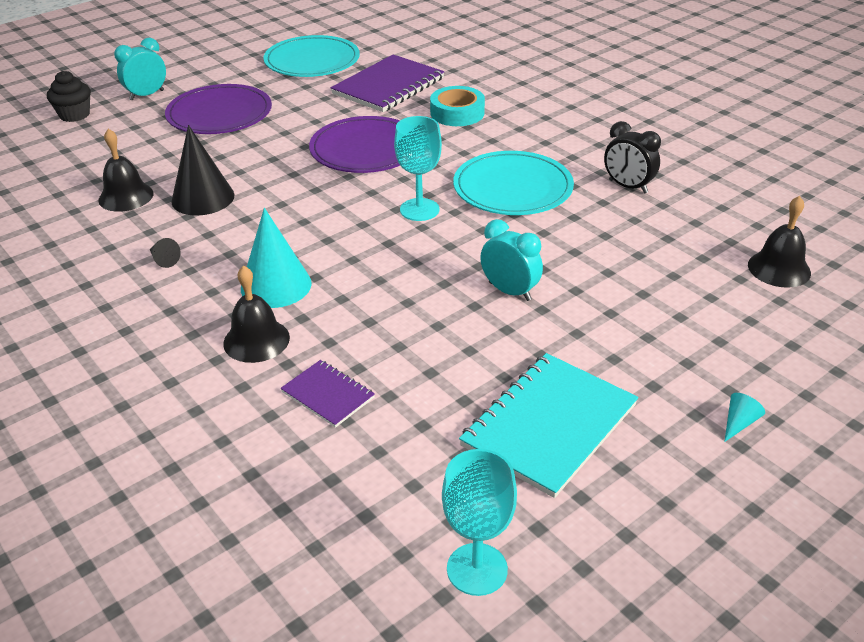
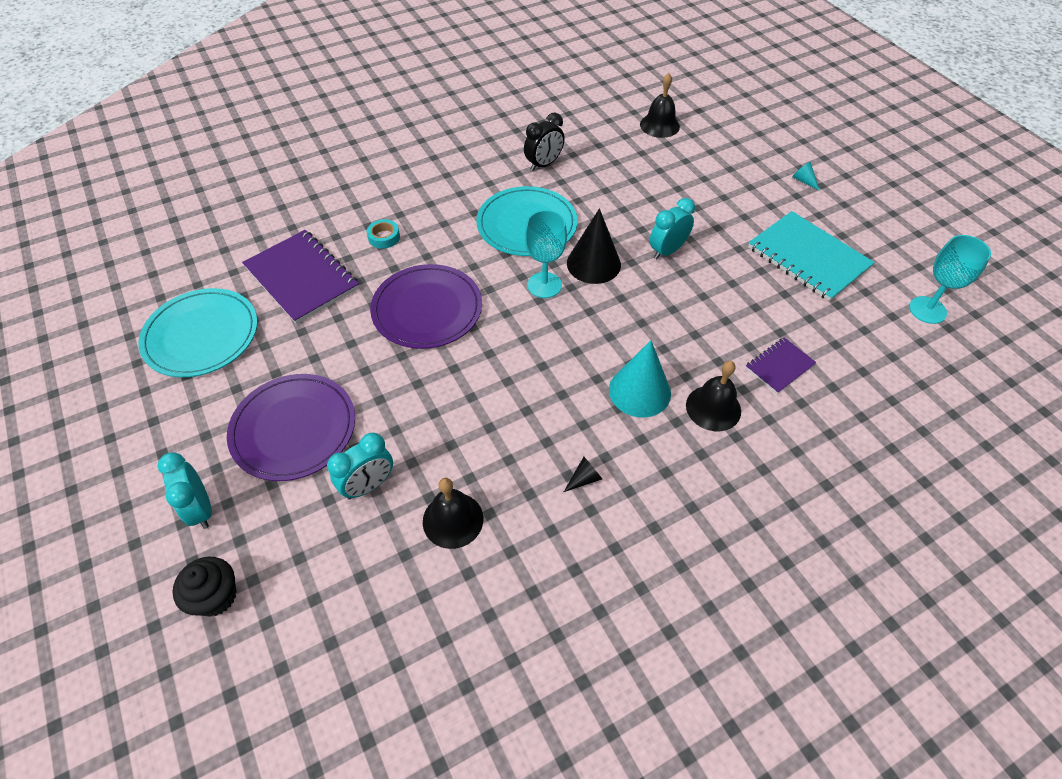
camera: 80 degrees left, 15 degrees up
black cone [171,125,234,216] -> black cone moved to [567,208,621,284]
turquoise tape [430,86,485,126] -> turquoise tape [367,219,400,249], size x0.60
none -> turquoise clock [327,433,393,499]

